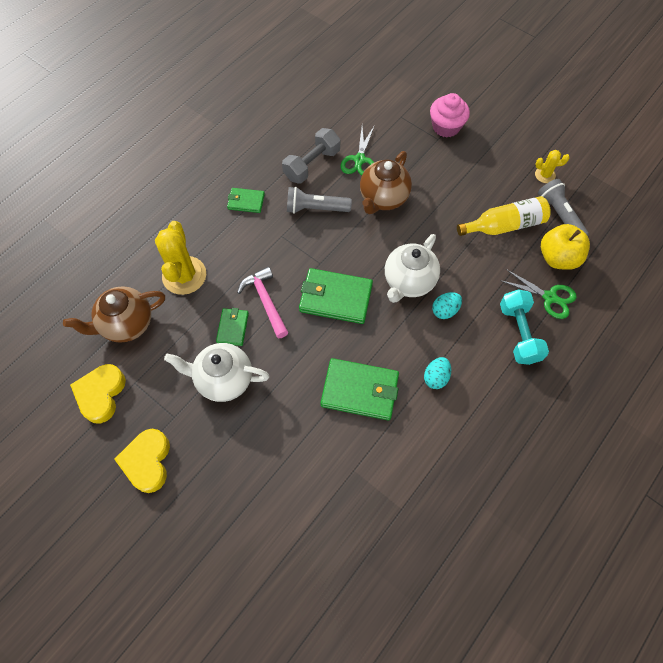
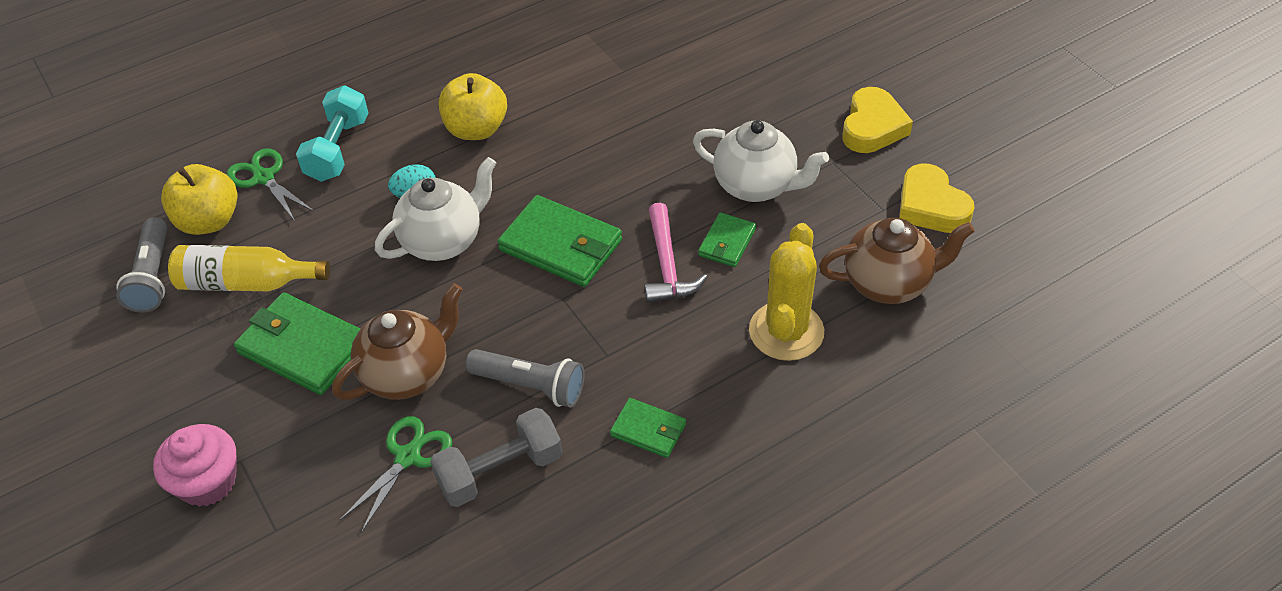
camera: 160 degrees left, 15 degrees down
yellow heart [70,364,126,423] -> yellow heart turned 120 degrees clockwise [899,164,975,233]
green wallet [320,358,399,420] -> green wallet moved to [234,292,360,395]
turquoise egg [424,357,451,389] -> yellow apple [438,73,507,140]
yellow cactus [535,150,570,183] -> none

